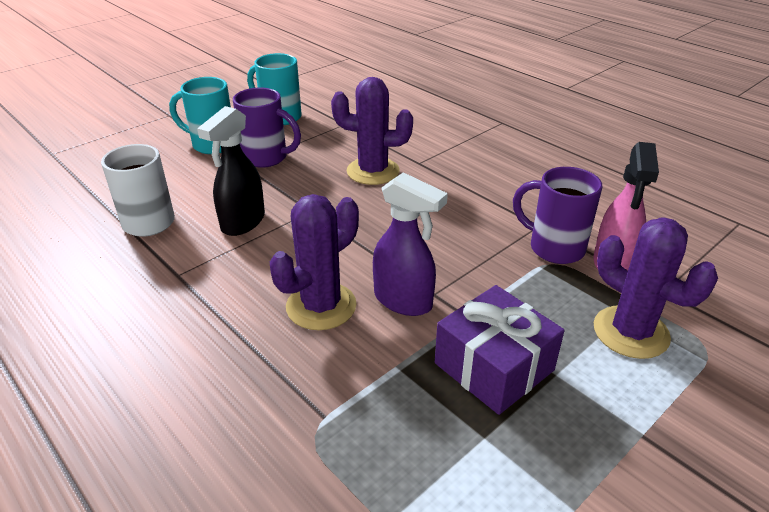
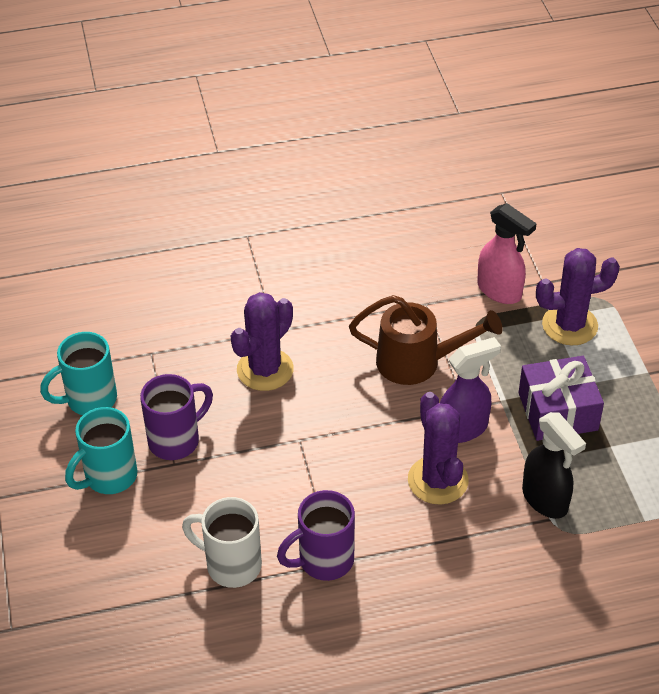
camera: 60 degrees left, 10 degrees up
black spray bottle [197,106,265,236] -> black spray bottle moved to [522,412,586,519]
purple mug [513,167,602,264] -> purple mug moved to [277,490,355,581]
none -> brown watering can [349,295,503,385]

